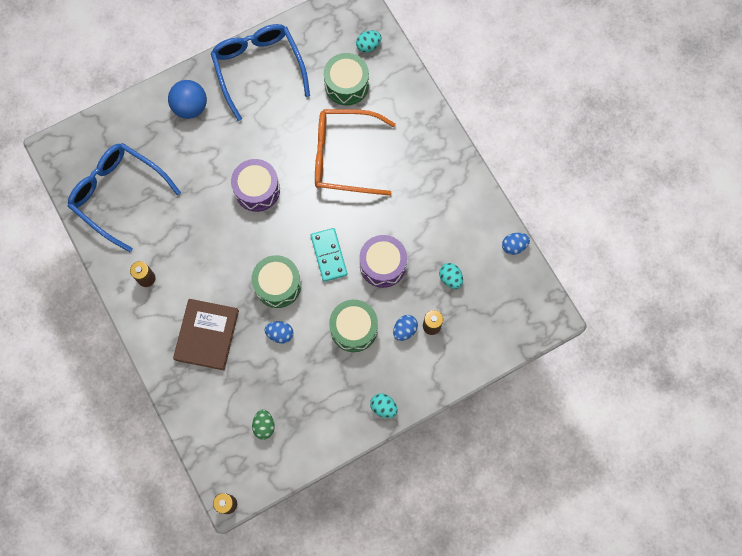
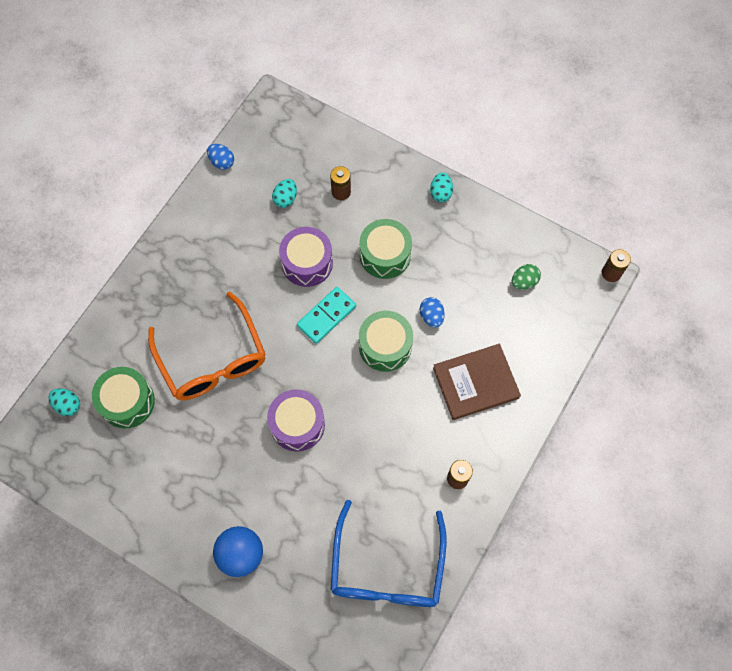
camera: 120 degrees left, 5 degrees down
blue glasses [211,24,310,121] -> none
blue egg [393,315,418,341] -> none

